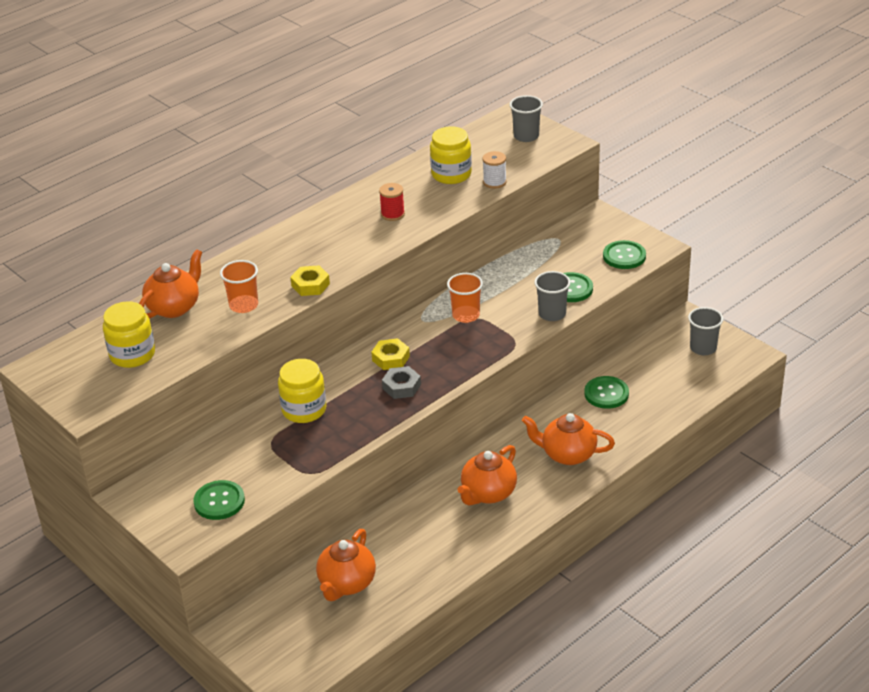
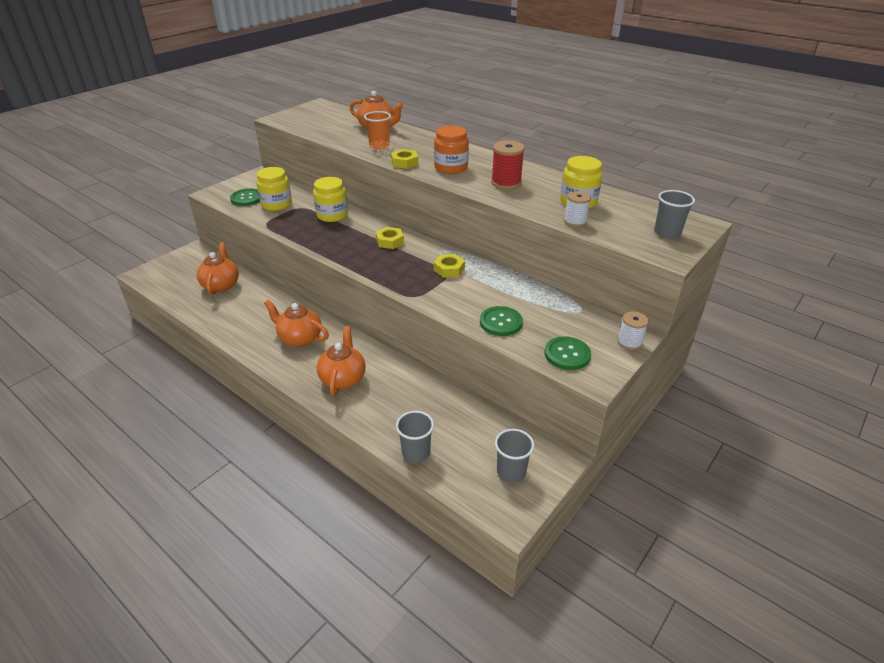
camera: 80 degrees right, 0 degrees up
yellow jar [103,301,155,368] -> yellow jar moved to [256,167,292,211]
orange teapot [316,529,376,601] -> orange teapot turned 75 degrees clockwise [197,242,239,295]
red spool [379,183,405,221] -> red spool [491,140,525,189], size x1.50
grey nut [382,366,421,399] -> none
orange cup [447,273,483,323] -> yellow nut [434,254,465,278]
grey cup [534,271,571,321] -> grey cup moved to [396,411,434,463]
green button [584,376,629,409] -> none
none -> orange jar [434,126,469,174]
none -> white spool [618,311,649,350]

